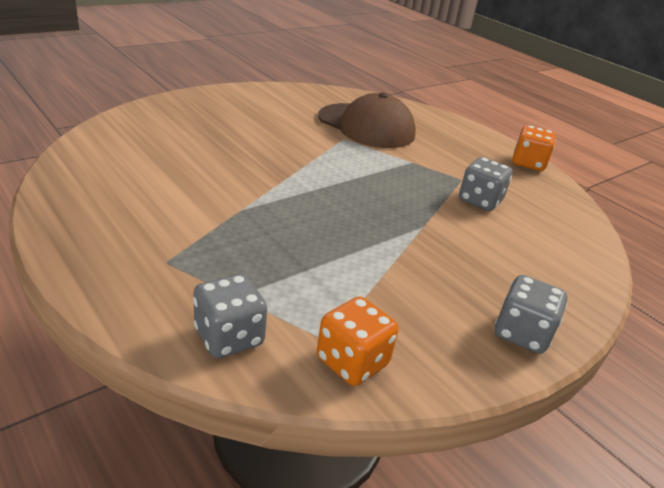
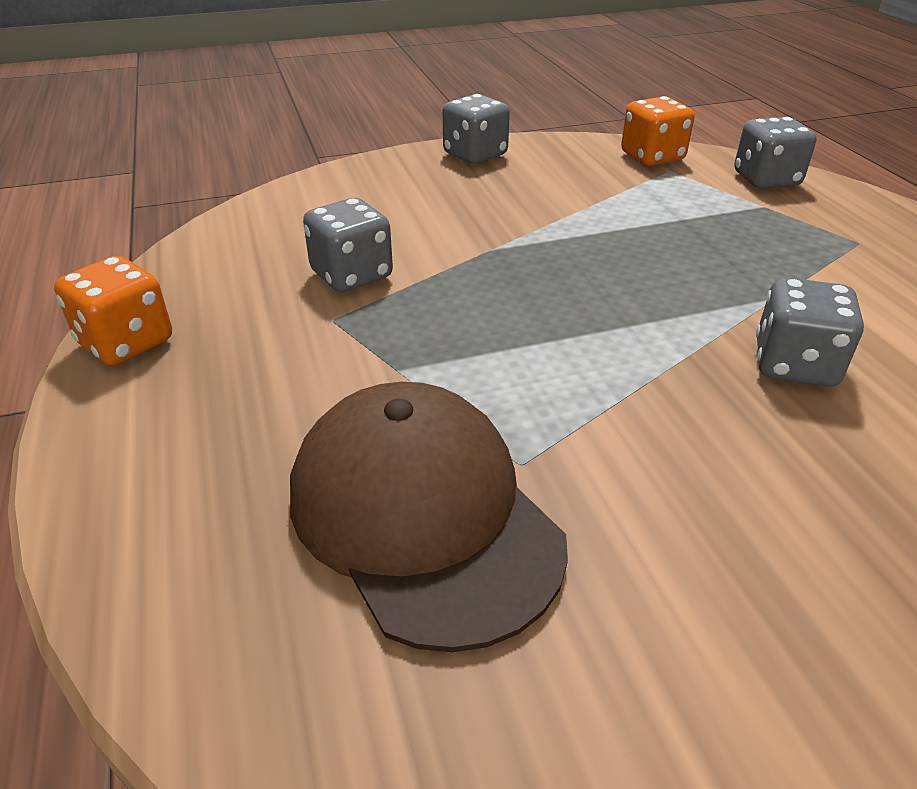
camera: 155 degrees left, 5 degrees up
none -> grey dice [756,277,864,387]

